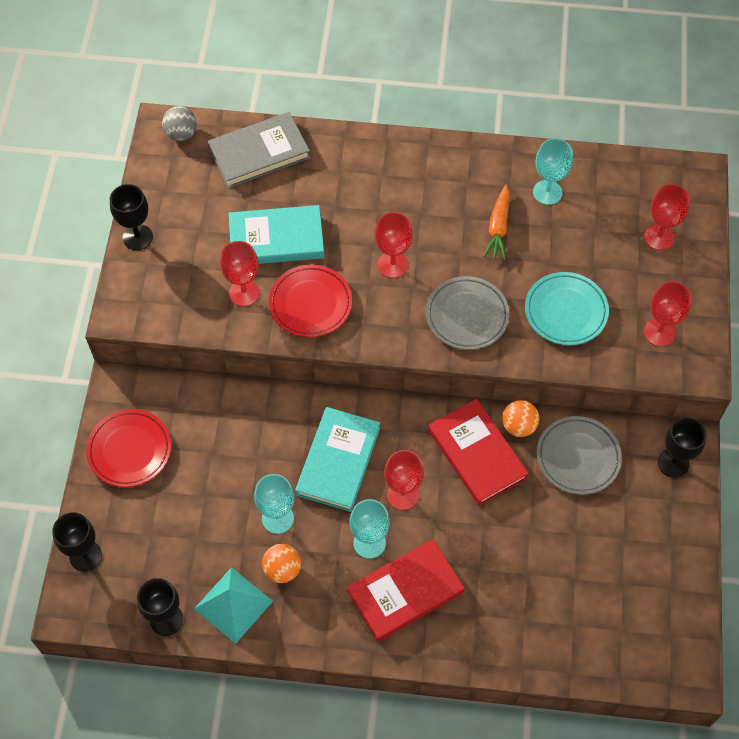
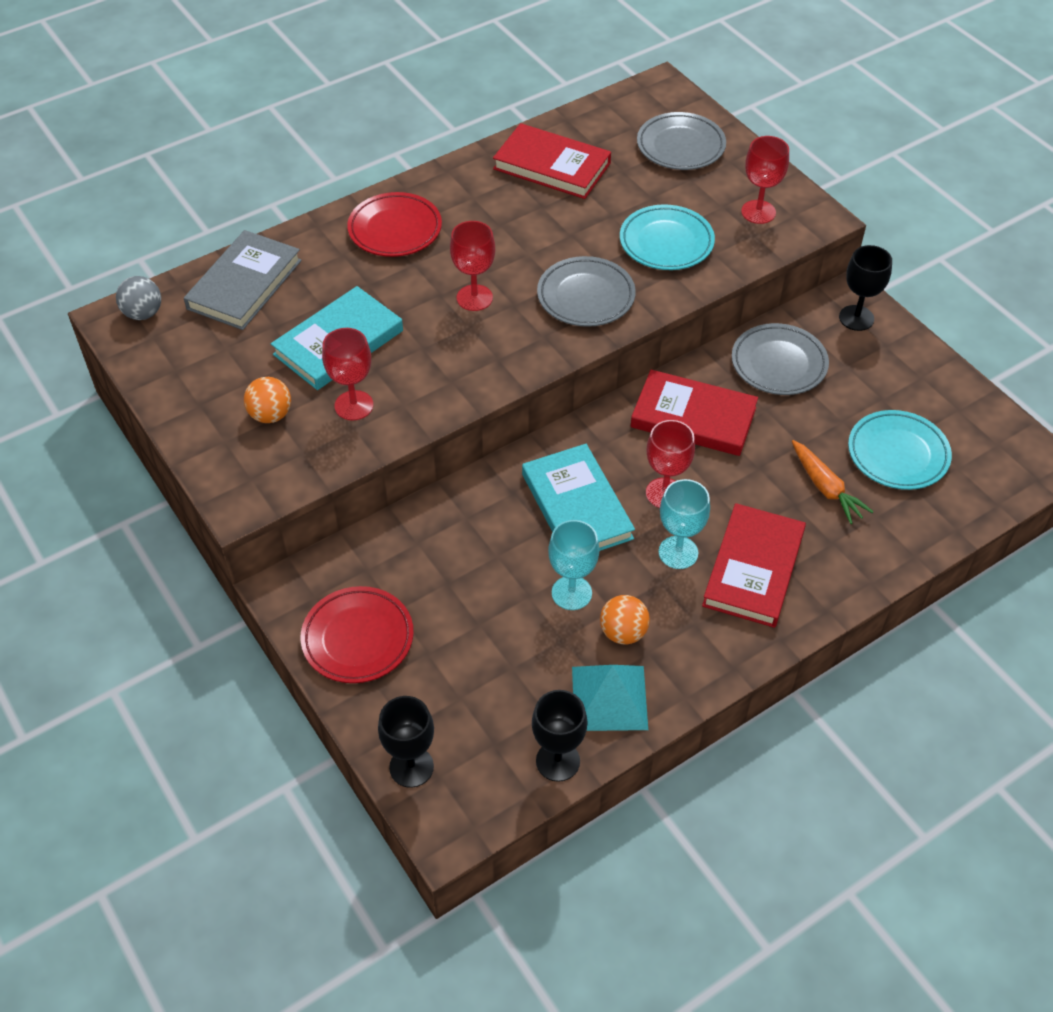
camera: 40 degrees left, 10 degrees down
black goblet [110,184,153,250] -> none
red plate [269,265,352,338] -> red plate moved to [347,192,442,257]
orange carrot [483,185,509,260] -> orange carrot moved to [792,440,874,524]
orange ball [502,400,539,437] -> orange ball moved to [244,377,291,423]
turquoise goblet [533,138,573,205] -> red book [493,123,611,199]
red goblet [644,184,690,250] -> grey plate [637,112,726,170]
none -> turquoise plate [848,410,952,490]

